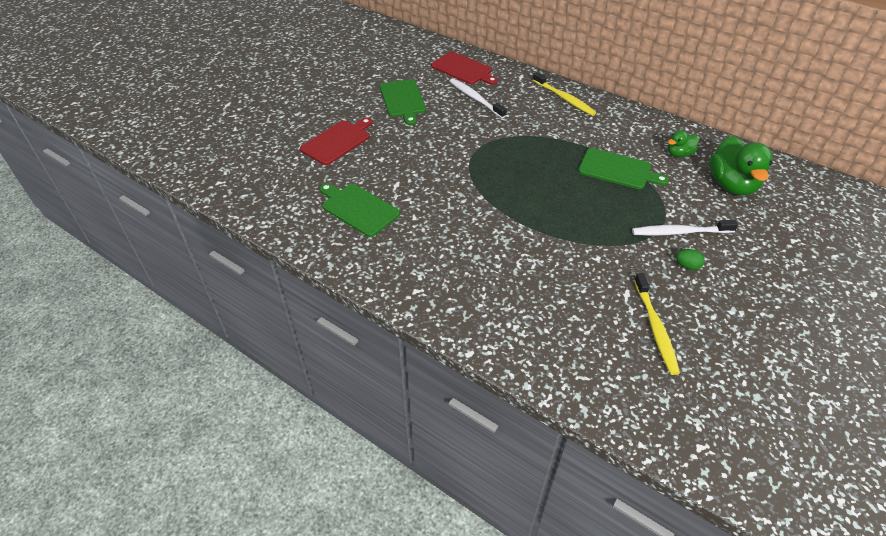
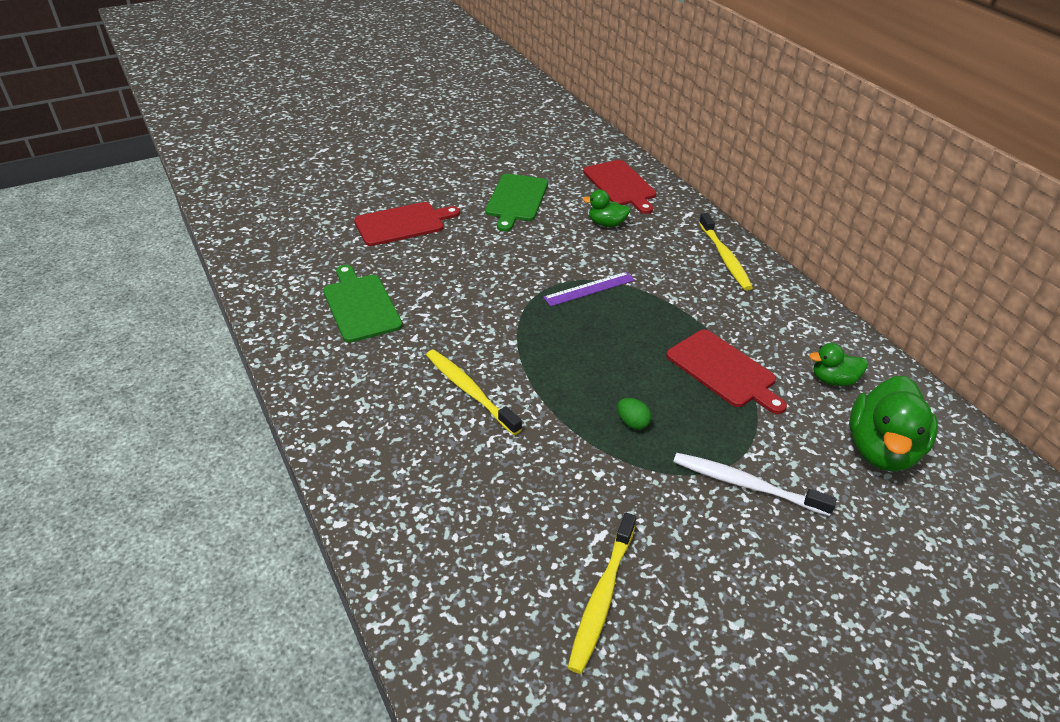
camera: 25 degrees right, 5 degrees down
white toothbrush [449,78,507,118] -> green duck [583,190,631,227]
green cutting board [578,148,669,189] -> red cutting board [666,329,787,414]
green egg [676,249,705,270] -> green egg moved to [617,398,651,430]
none -> yellow toothbrush [426,349,522,435]
none -> purple ruler [543,272,635,306]

